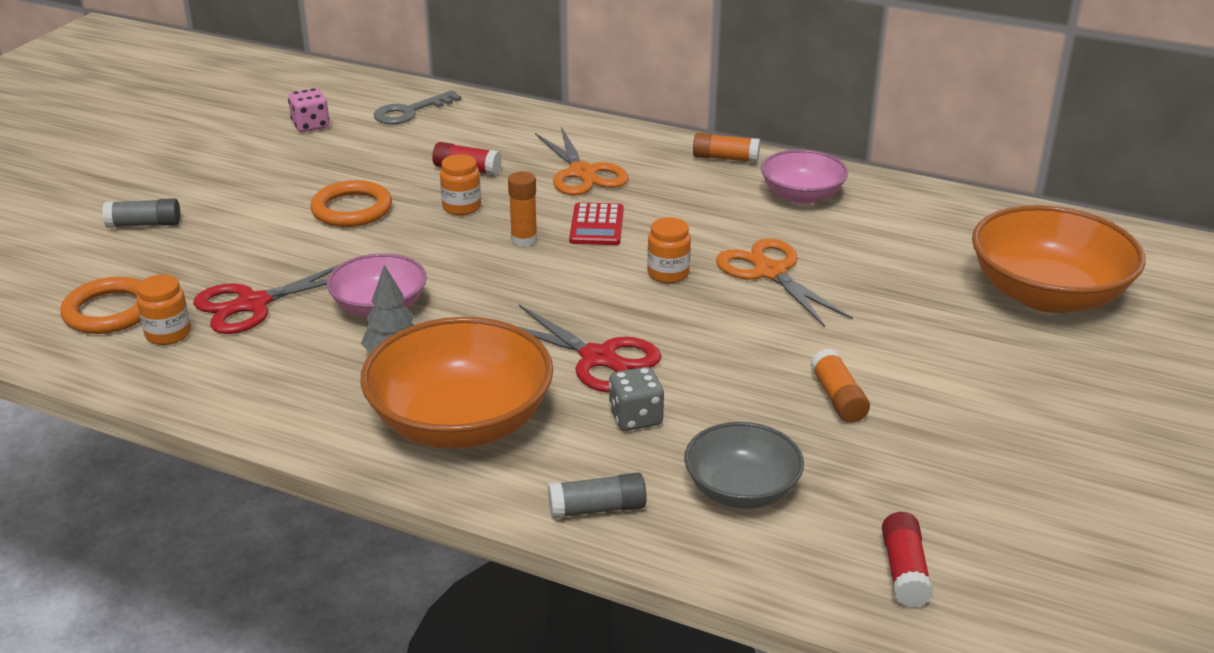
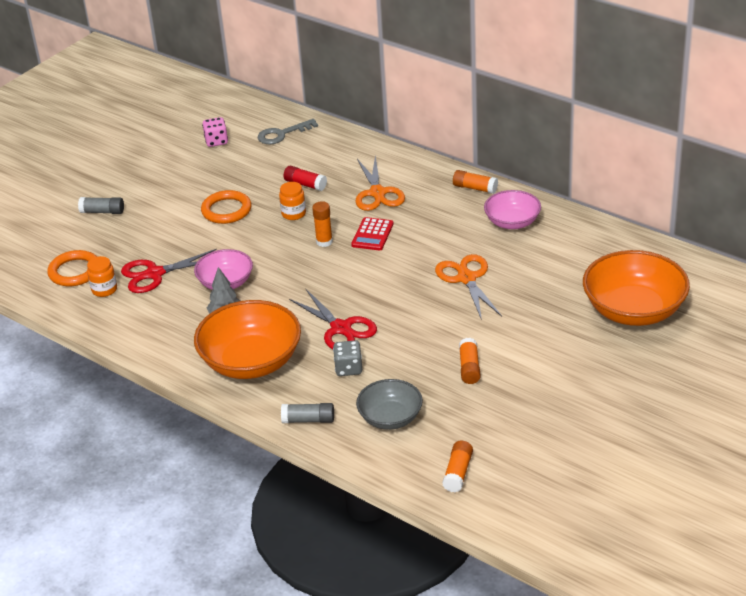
camera: 15 degrees right, 5 degrees up
orange jar [647,217,691,283] -> none
red glue stick [882,512,933,608] -> orange glue stick [442,440,473,492]

